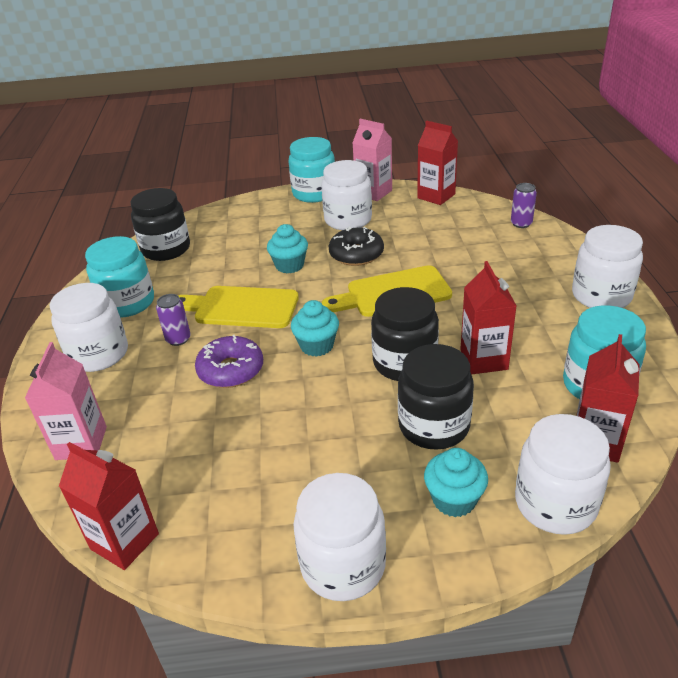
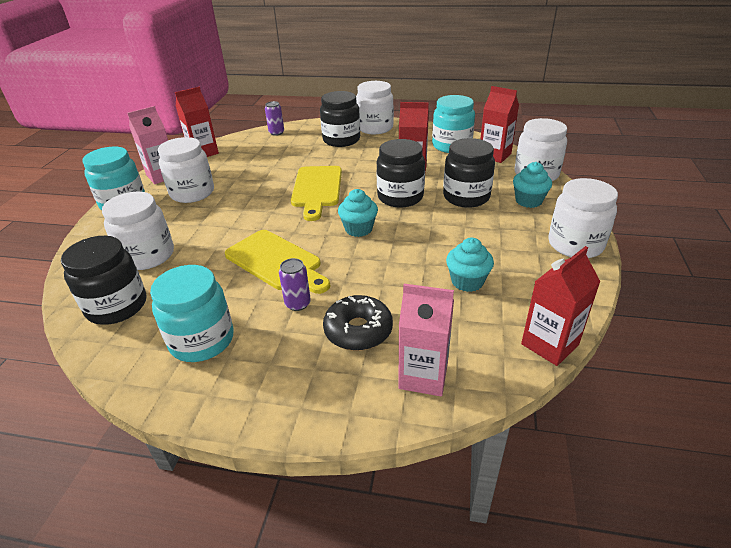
camera: 75 degrees left, 0 degrees up
white jar [50,283,128,372] -> white jar moved to [102,192,174,270]
yellow cutting board [178,286,299,328] -> yellow cutting board turned 75 degrees counterclockwise [225,230,330,294]
purple donut [195,335,263,388] -> none
turquoise cupcake [267,224,308,273] -> turquoise cupcake moved to [446,238,494,292]
black donut [329,226,384,266] -> black donut moved to [323,295,393,351]
none -> black jar [320,91,360,147]

